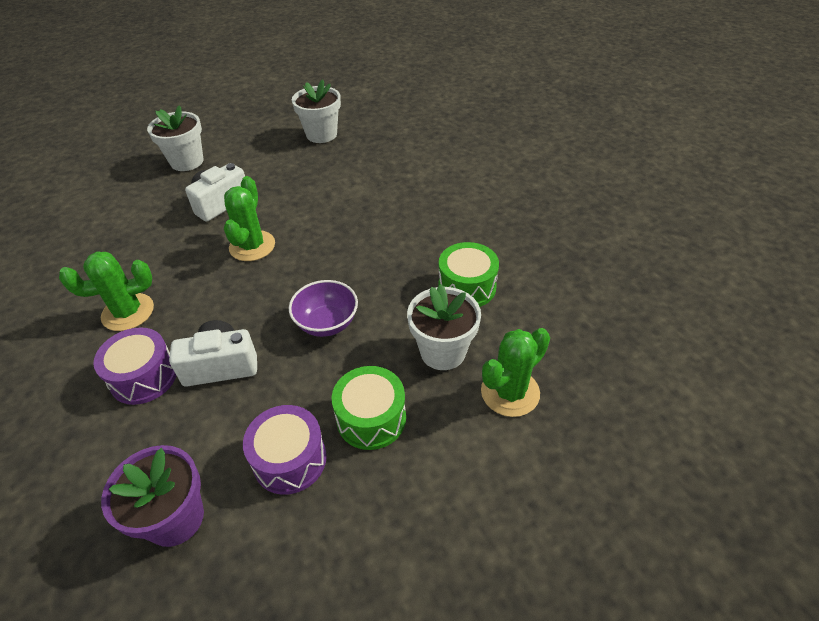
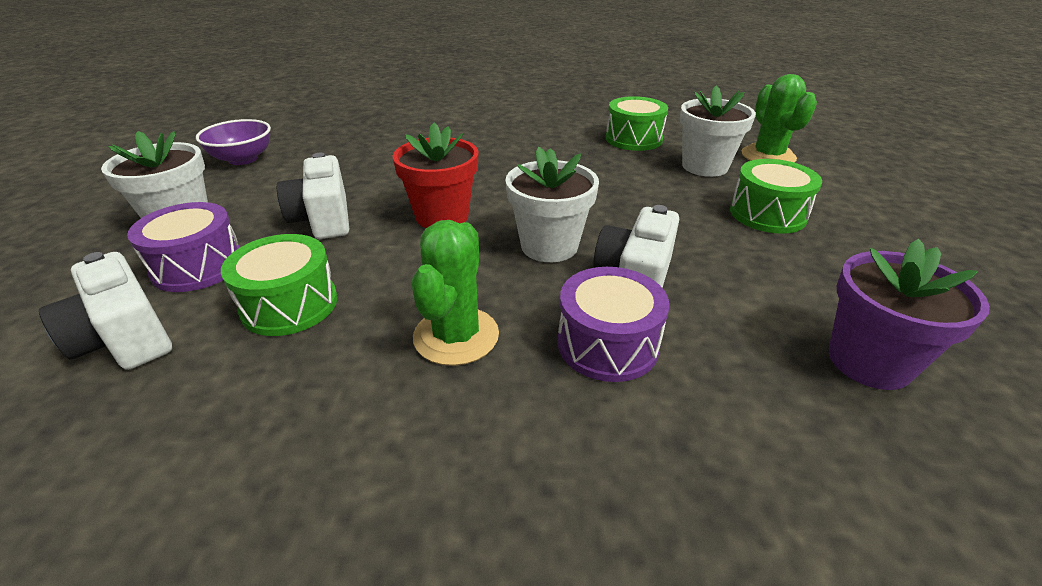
camera: 60 degrees left, 10 degrees down
green cactus [224,176,275,261] -> red flower pot [393,123,479,228]
purple drum [243,405,327,495] -> purple drum moved to [127,202,240,292]
purple bowl [289,280,358,337] -> purple bowl moved to [196,119,271,165]
white flower pot [292,79,341,143] -> white flower pot moved to [505,147,599,262]
none -> white camera [39,252,172,370]
none -> green drum [221,234,338,336]

